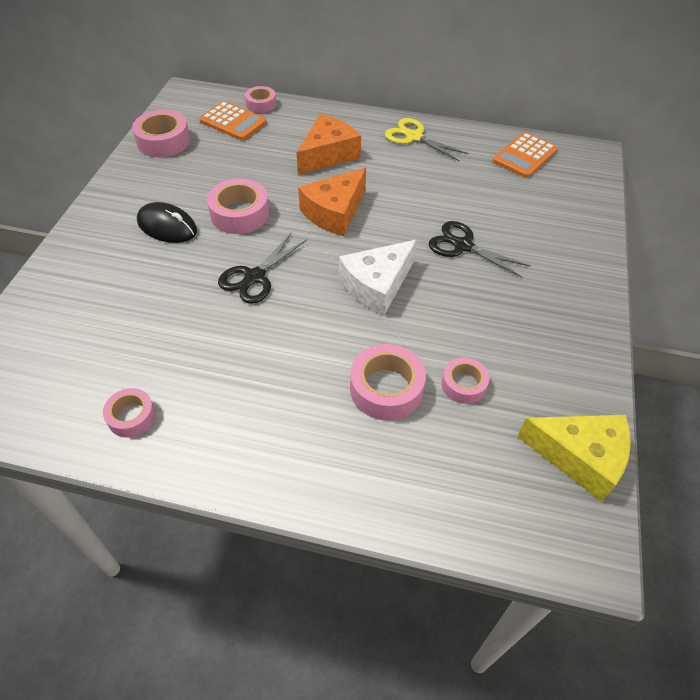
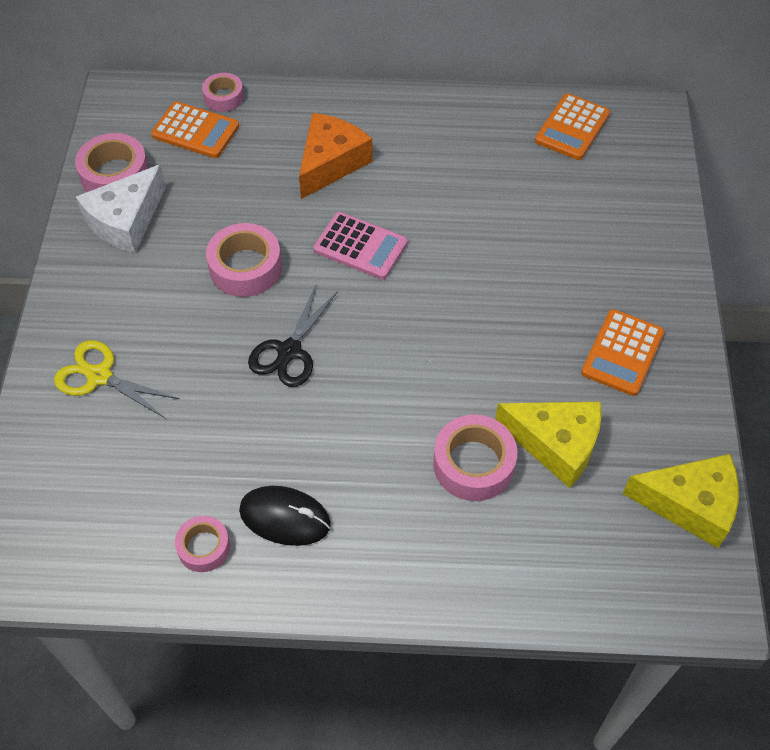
camera: 10 degrees left, 5 degrees up
black mouse [137,202,197,243] -> black mouse moved to [239,486,331,546]
orange cheese [298,168,366,236] -> pink calculator [313,212,408,279]
white cheese [339,240,417,316] -> white cheese moved to [76,165,166,253]
yellow scissors [385,118,469,161] -> yellow scissors moved to [54,340,180,418]
black scissors [429,221,531,278] -> none
pink tape [442,357,489,404] -> yellow cheese [495,402,602,488]
none -> orange calculator [581,309,664,396]

